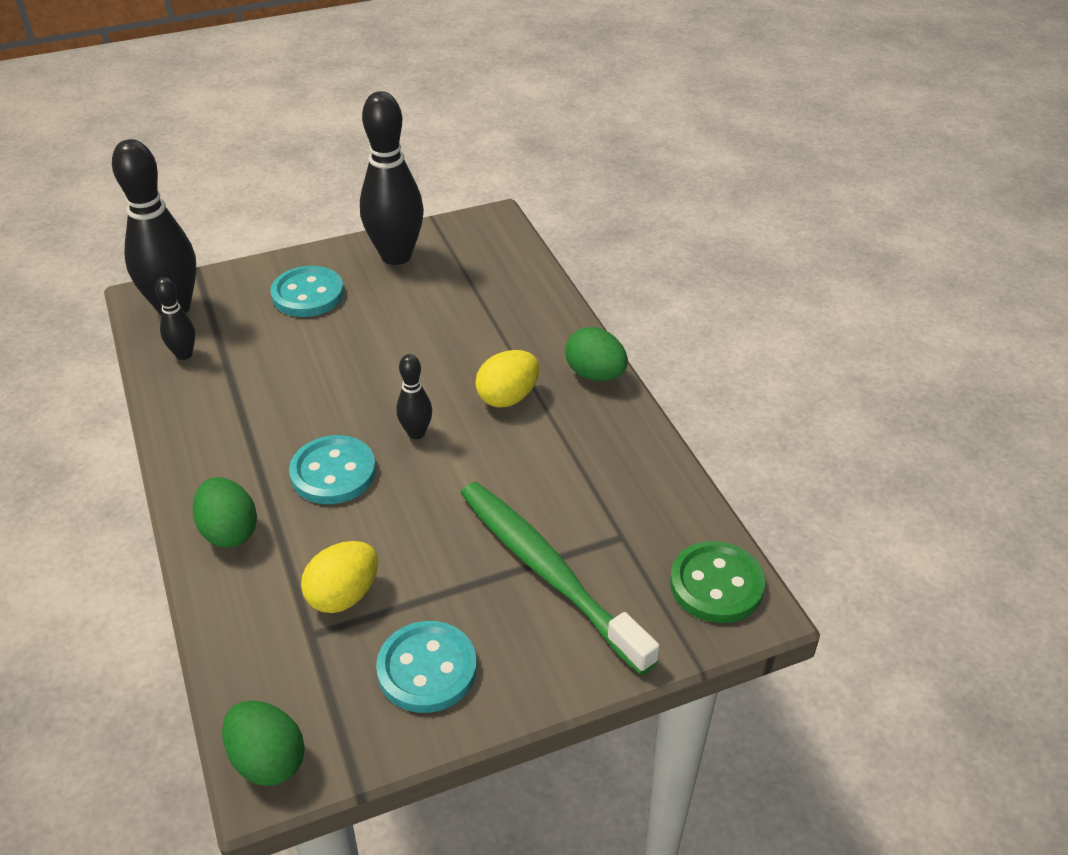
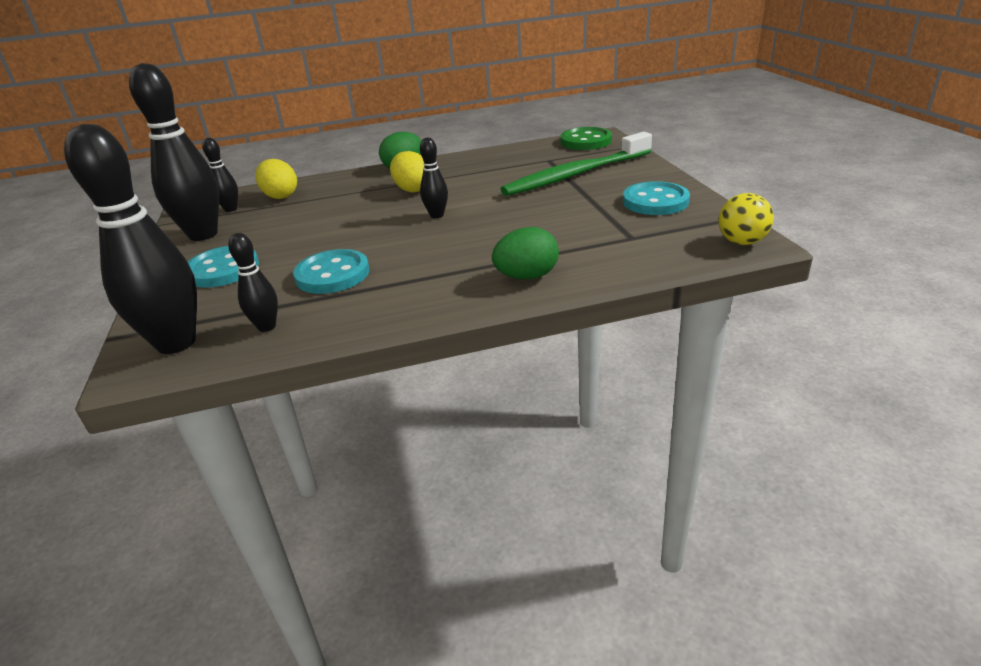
camera: 80 degrees left, 10 degrees down
green egg [222,700,305,786] -> yellow ball [719,193,774,245]
turquoise button [289,435,376,504] -> turquoise button moved to [293,249,369,294]
yellow egg [301,541,378,613] -> yellow egg moved to [255,159,297,199]
none -> black bowling pin [202,138,238,212]

